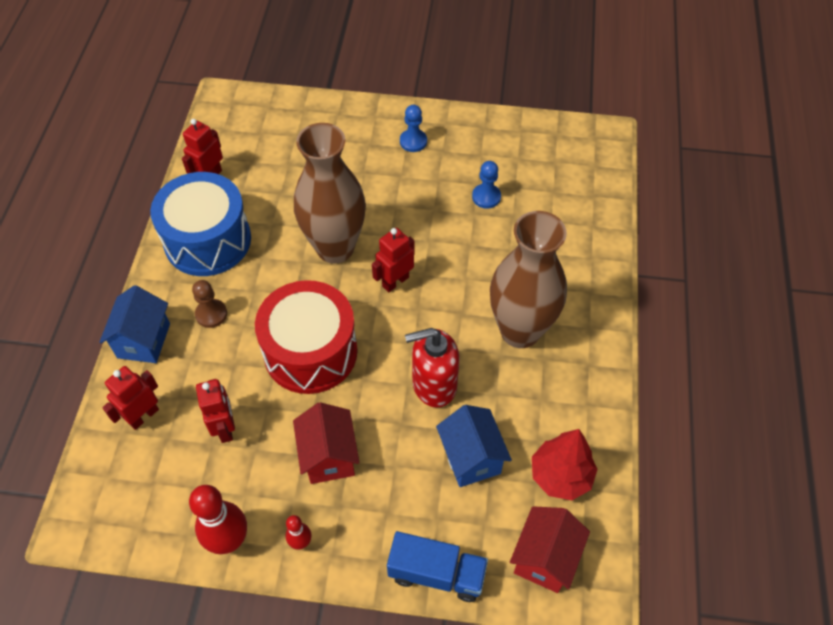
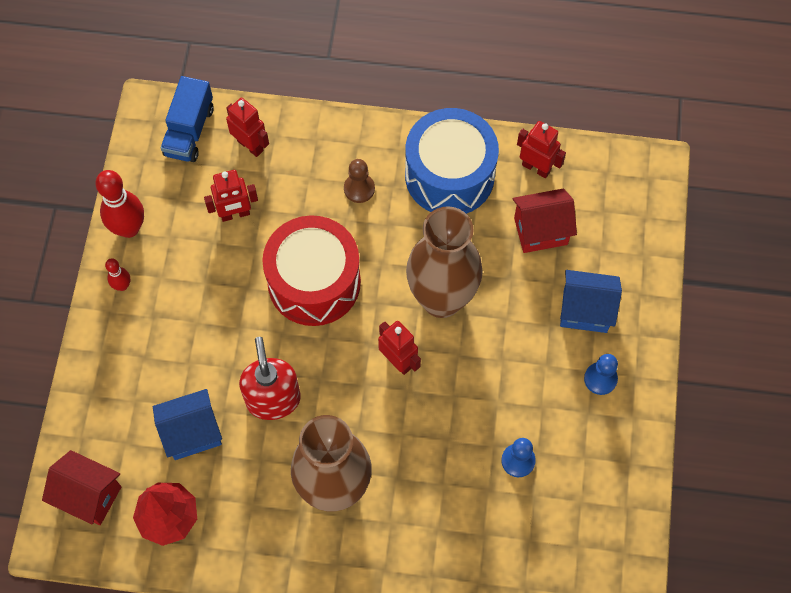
camera: 90 degrees right, 10 degrees up
blue house [99,285,170,363] -> blue house moved to [560,270,622,333]
red house [293,402,359,484] -> red house moved to [513,188,577,253]
blue truck [387,531,488,602] -> blue truck moved to [161,76,214,162]

